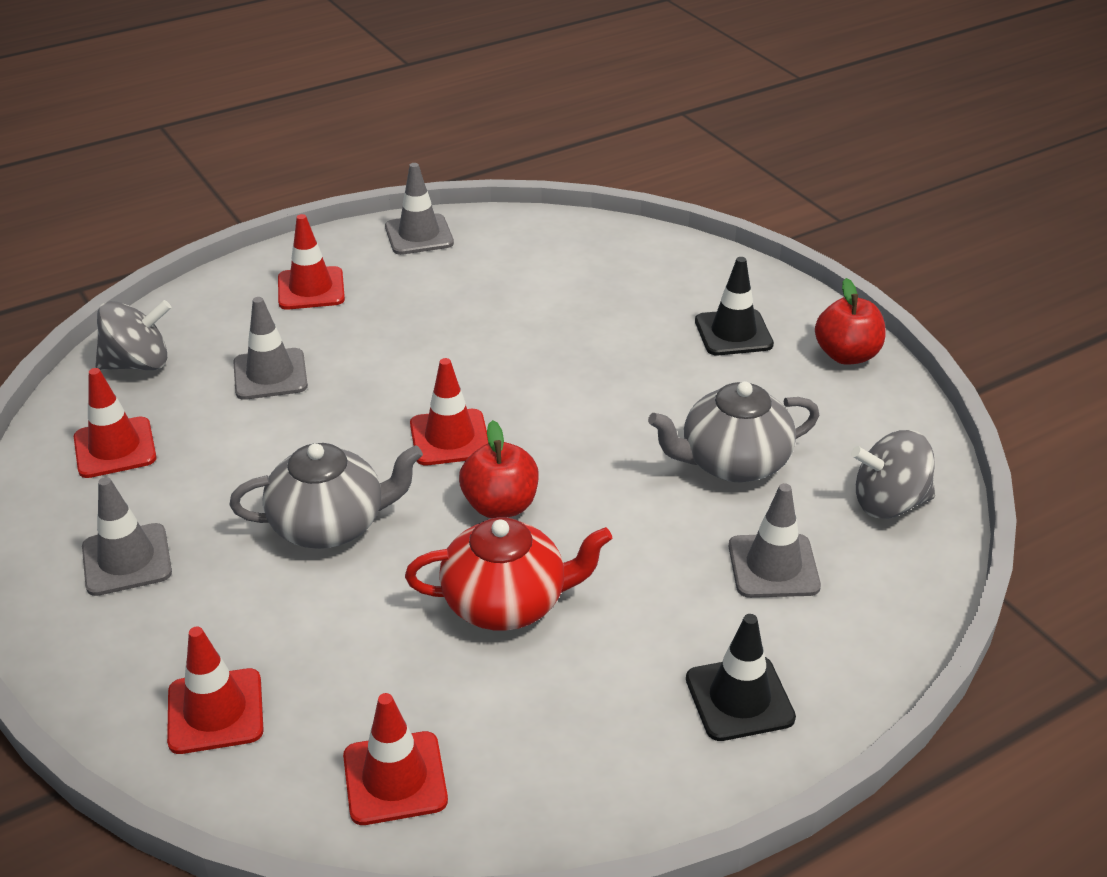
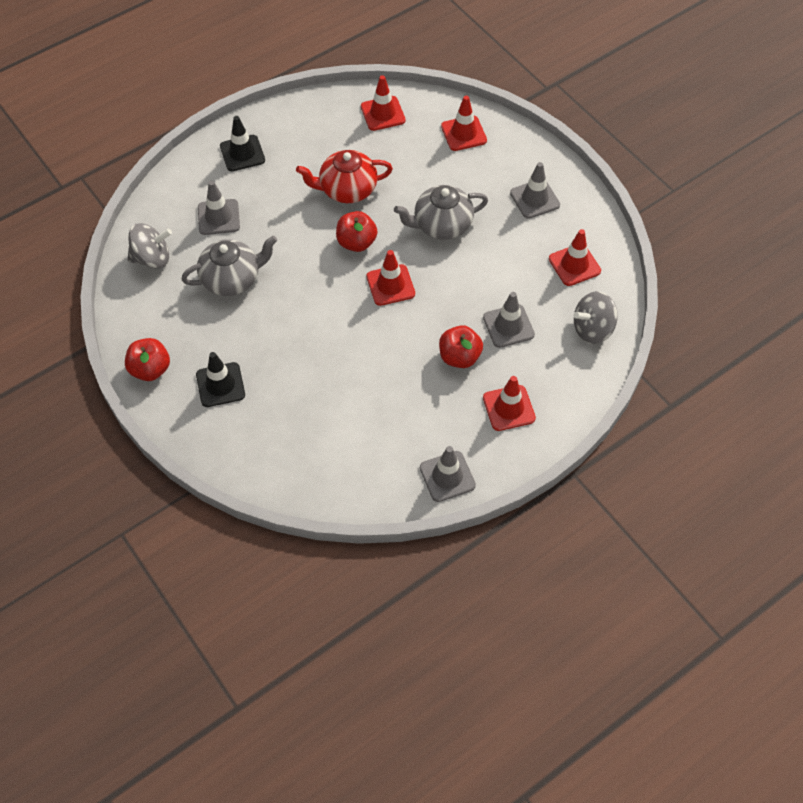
camera: 175 degrees right, 20 degrees up
none -> red apple [439,325,483,368]

